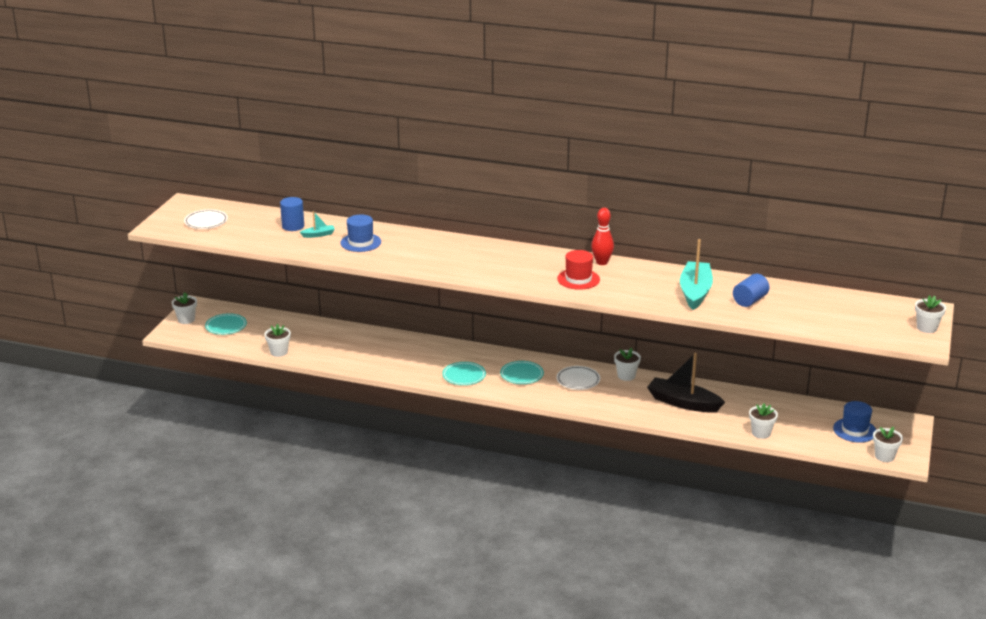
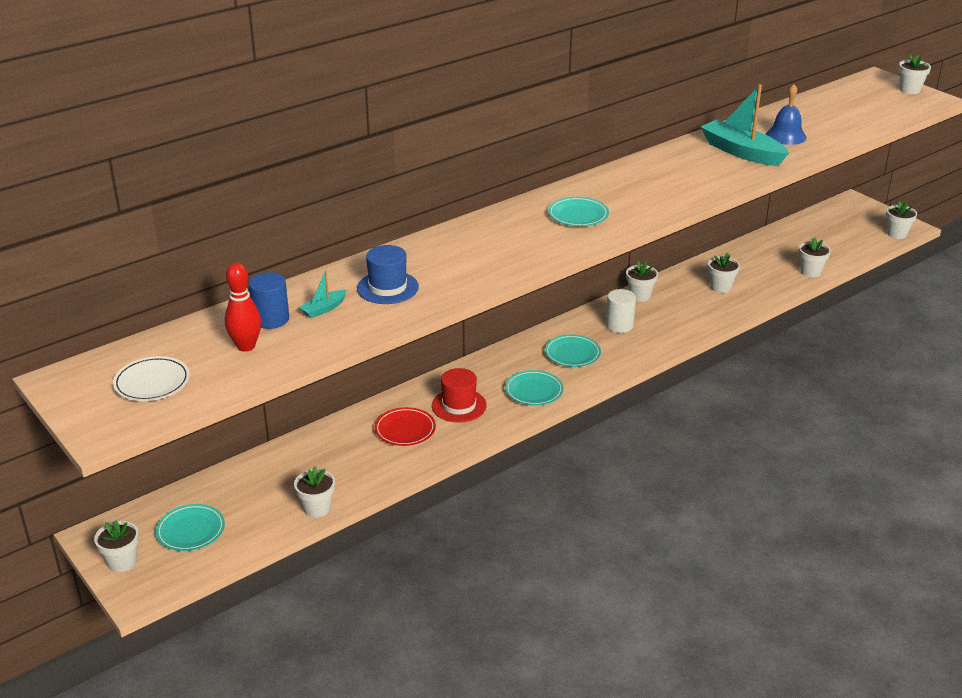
camera: 55 degrees left, 5 degrees up
turquoise boat [300,211,335,238] -> turquoise boat turned 150 degrees counterclockwise [299,270,347,318]
red hat [557,250,600,290] -> red hat moved to [432,368,487,422]
white plate [557,366,600,390] -> white cylinder [606,289,636,333]
red bowling pin [591,208,614,265] -> red bowling pin moved to [225,263,261,352]
black boat [647,353,725,413] -> white flower pot [708,253,740,293]
blue cylinder [733,274,769,307] -> blue bell [766,84,806,145]
blue hat [833,401,876,443] -> none
none -> red plate [375,407,436,446]
none -> turquoise plate [548,197,609,226]

